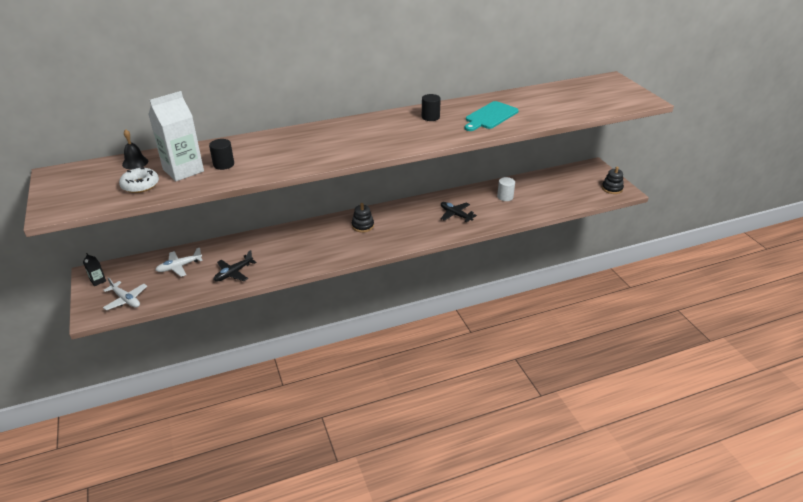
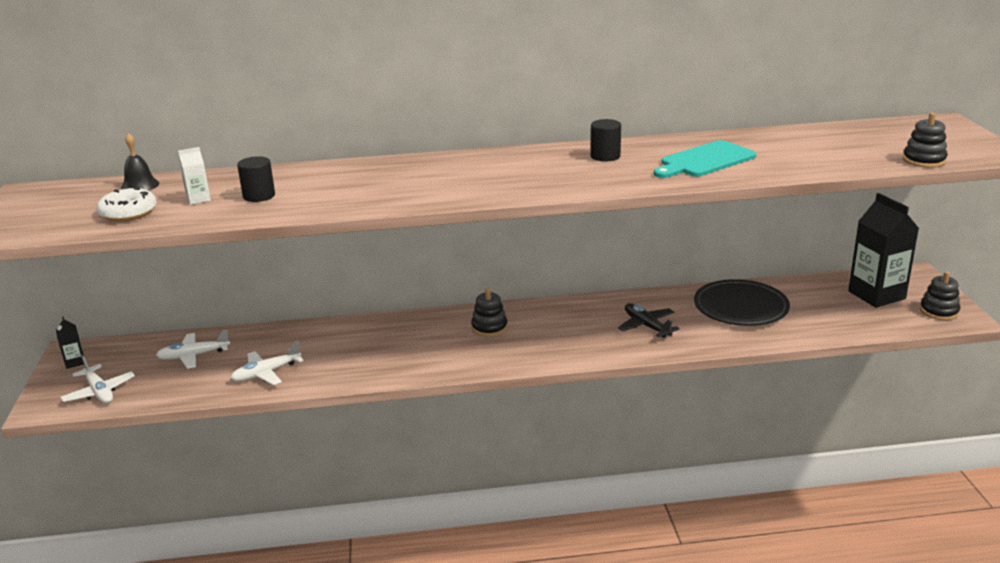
camera: 15 degrees right, 10 degrees down
white carton [148,91,204,181] -> white carton [178,147,211,205], size x0.44
black plane [214,250,256,282] -> white plane [230,341,304,385]
white cylinder [497,177,515,201] -> black plate [694,279,790,326]
none -> black carton [848,193,919,308]
none -> black stacking toy [903,112,948,168]

